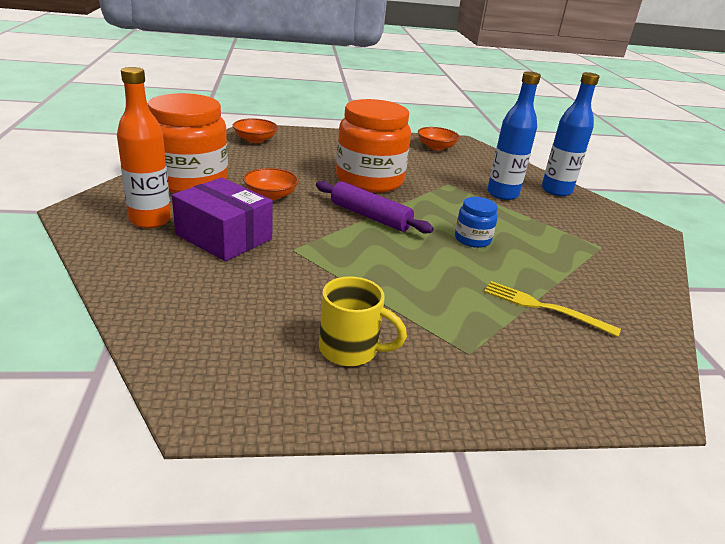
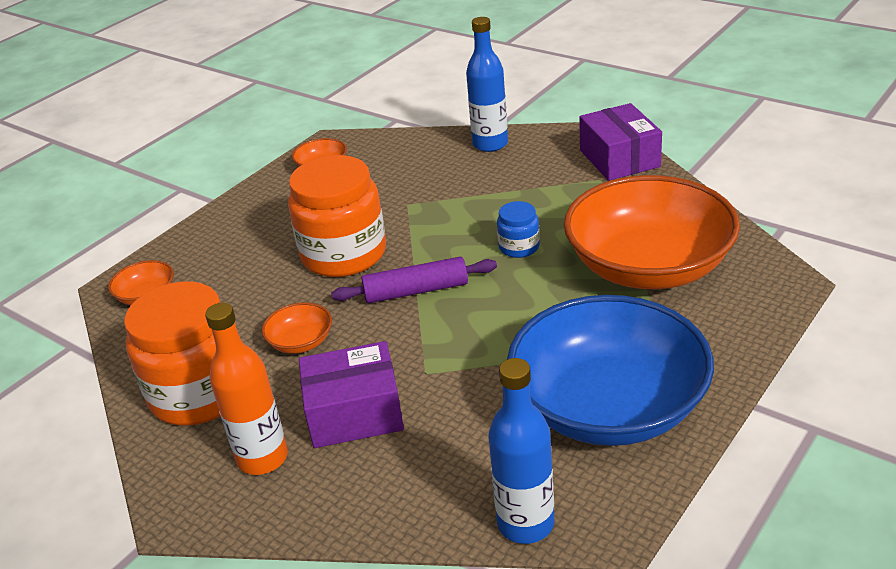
camera: 40 degrees left, 5 degrees up
yellow mug [319,276,407,366] -> blue bowl [507,295,714,446]
yellow fork [484,281,621,337] -> orange bowl [564,175,740,289]
blue bottle [487,71,541,200] -> blue bottle moved to [488,358,555,544]
none -> purple box [579,103,662,181]

